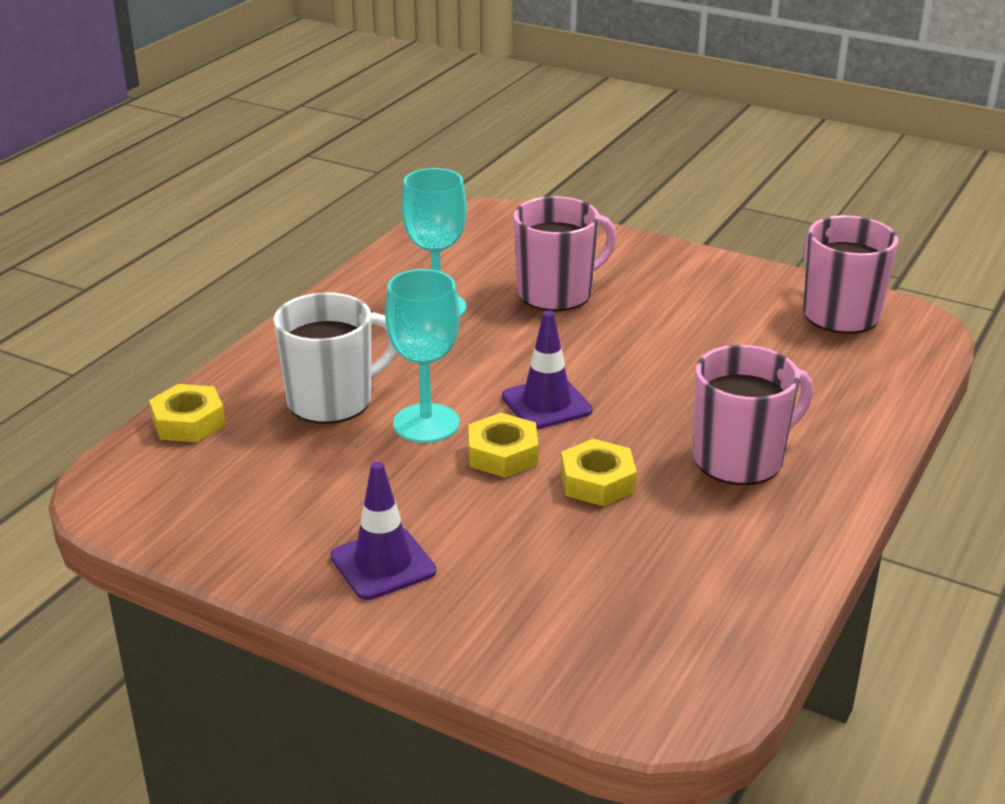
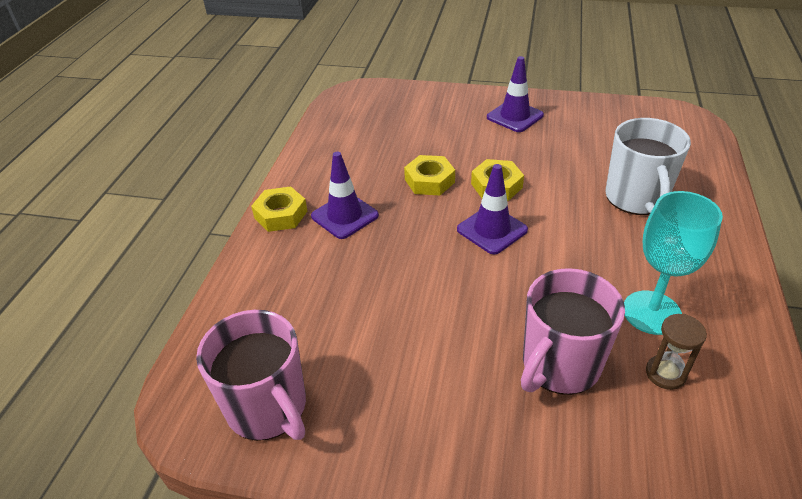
camera: 165 degrees right, 10 degrees up
yellow nut [149,384,225,442] -> yellow nut moved to [251,186,307,232]
white mug [274,292,397,424] -> white mug turned 45 degrees counterclockwise [605,118,691,215]
turquoise goblet [385,269,460,443] -> none
pink mug [693,345,813,485] -> purple traffic cone [311,152,379,239]
none -> brown hourglass [646,314,707,390]

